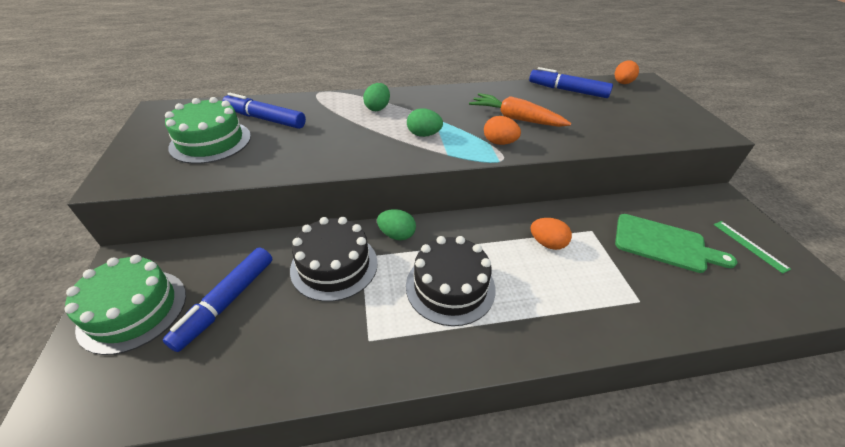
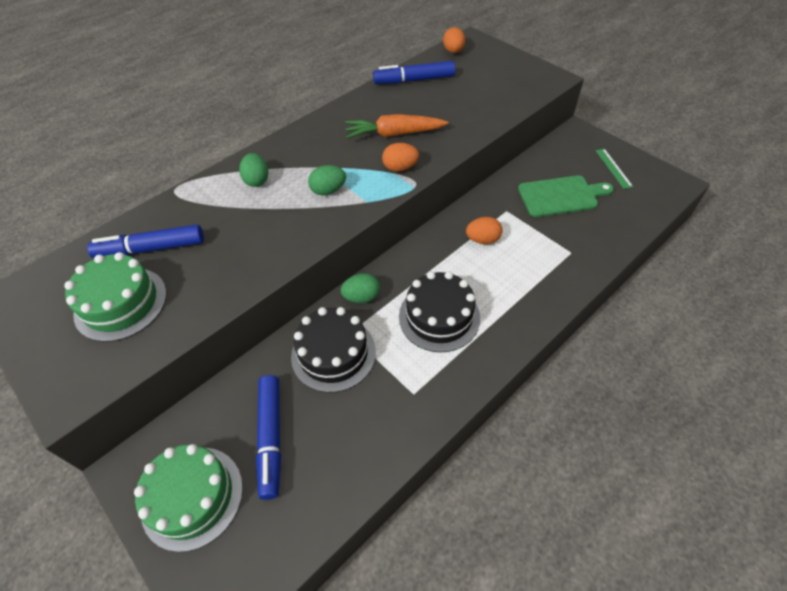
camera: 30 degrees left, 10 degrees up
green ruler [714,221,791,274] -> green ruler turned 45 degrees clockwise [596,149,633,189]

